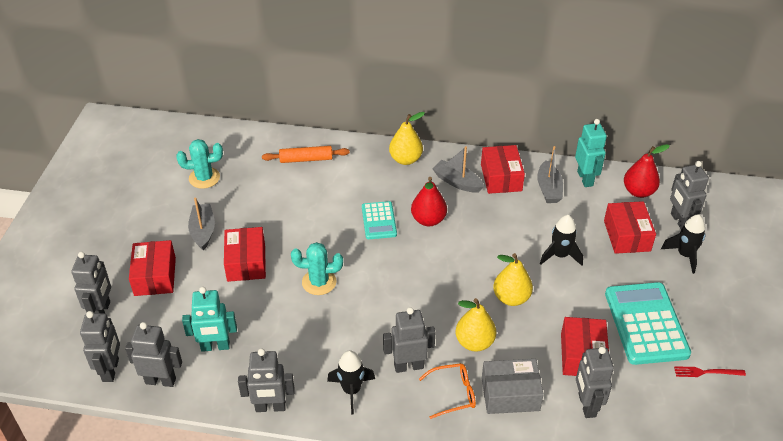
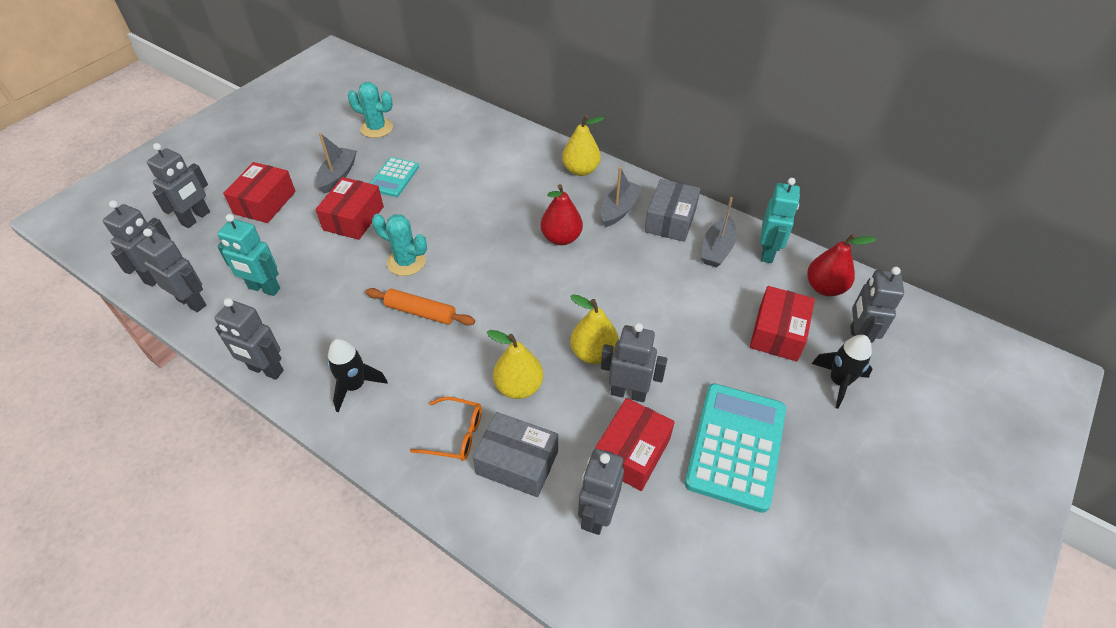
camera: 25 degrees right, 5 degrees up
orange rolling pin [262,146,350,163] -> orange rolling pin moved to [366,288,475,326]
turquoise calculator [362,201,397,239] -> turquoise calculator moved to [370,157,419,197]
grey robot [383,307,436,373] -> grey robot moved to [601,323,667,402]
grey boat [433,146,484,193] -> grey boat turned 60 degrees clockwise [601,167,642,227]
red box [481,145,525,194] -> grey box [645,179,700,242]
black rocket [540,215,583,266] -> none
red fork [674,366,746,377] -> none

